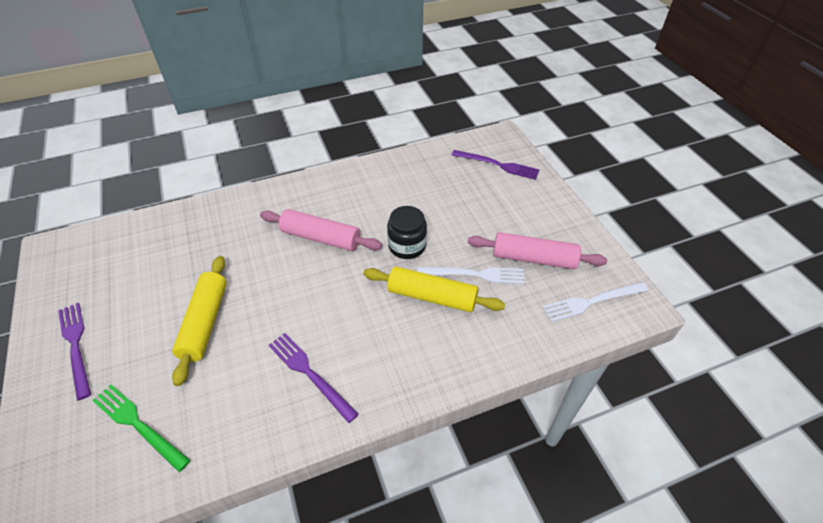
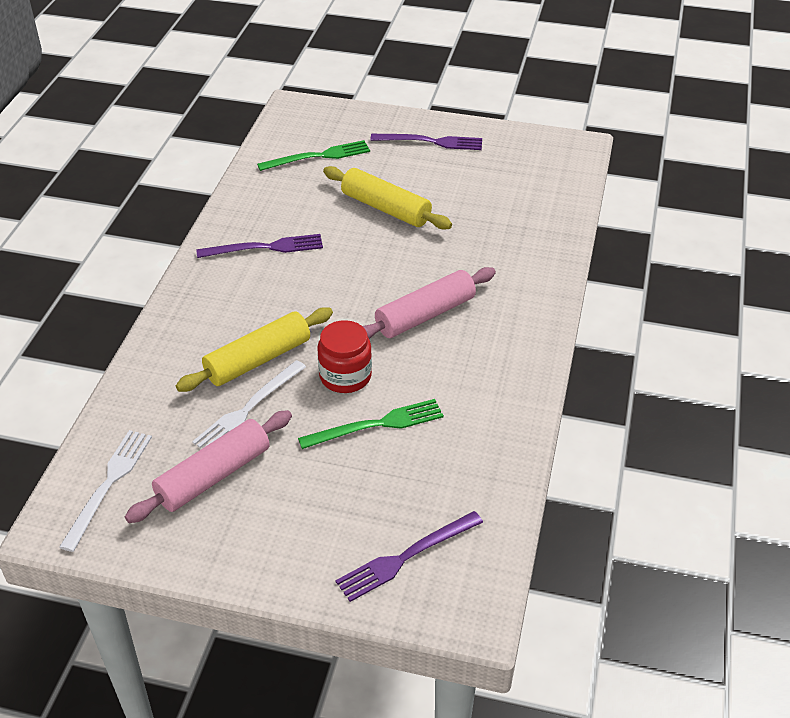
camera: 125 degrees right, 5 degrees down
black jar [387,206,427,259] -> red jar [317,320,372,393]
none -> green fork [298,399,444,449]

